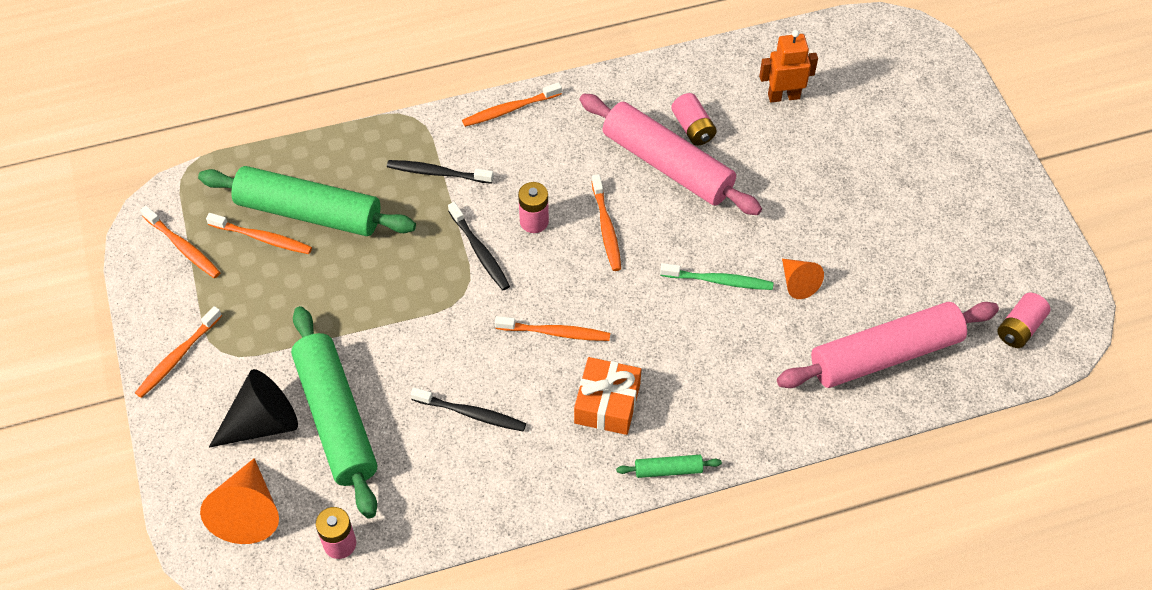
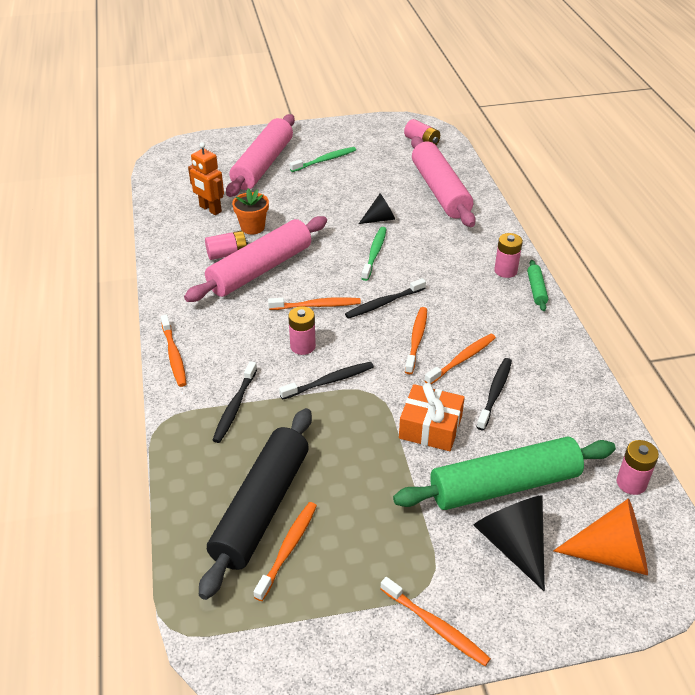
camera: 85 degrees left, 15 degrees down
orange toothbrush [140,206,221,278] -> orange toothbrush moved to [424,334,496,384]
green rolling pin [198,166,416,236] -> black rolling pin [199,408,312,600]
orange gift [574,357,641,435] -> orange gift moved to [399,383,465,451]
orange robot [759,30,818,103] -> orange robot turned 45 degrees counterclockwise [188,142,224,215]
orange cone [782,259,824,299] -> black cone [359,194,395,224]
none -> pink rolling pin [226,114,295,197]
none -> orange flower pot [232,188,269,234]
none -> green toothbrush [289,147,356,172]
none -> black toothbrush [345,278,426,319]
none -> pink battery [494,233,523,278]

